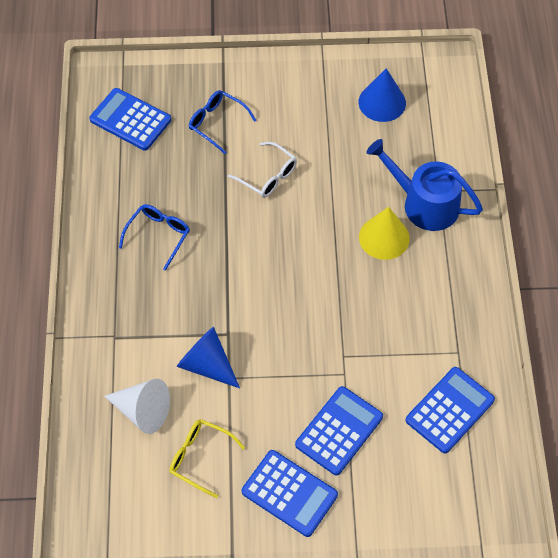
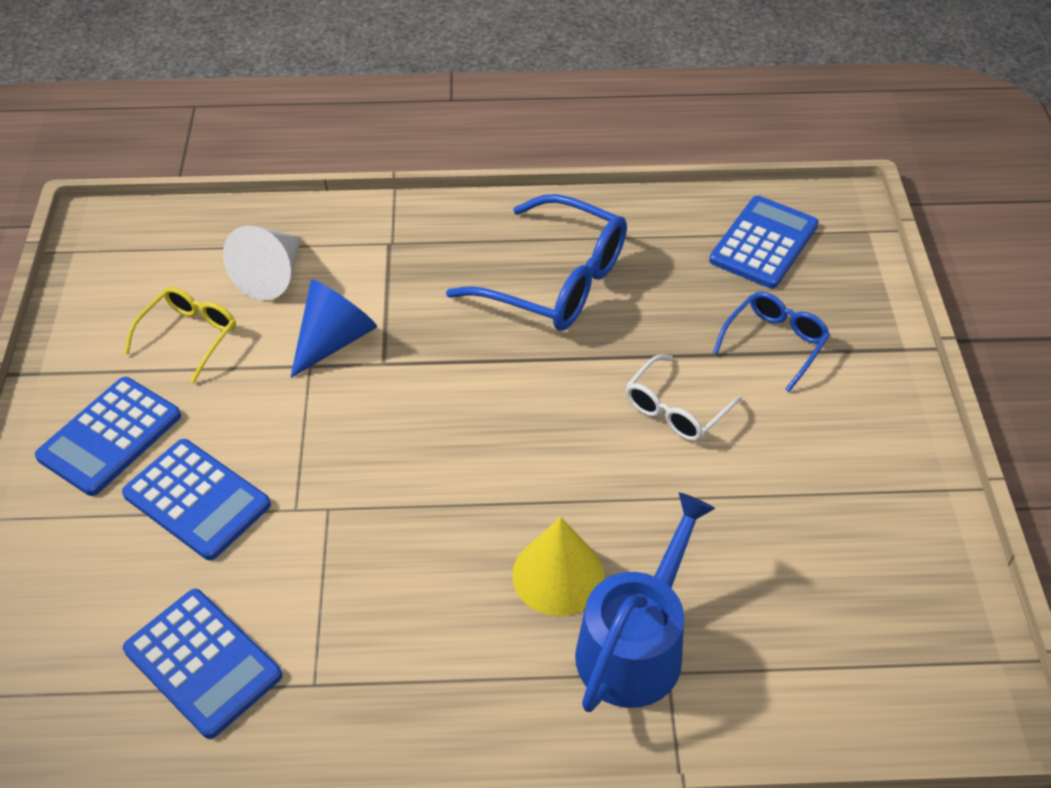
camera: 90 degrees right, 10 degrees down
blue glasses [119,204,190,271] -> blue glasses [446,194,627,331], size x1.77
blue cone [359,68,406,122] -> none

